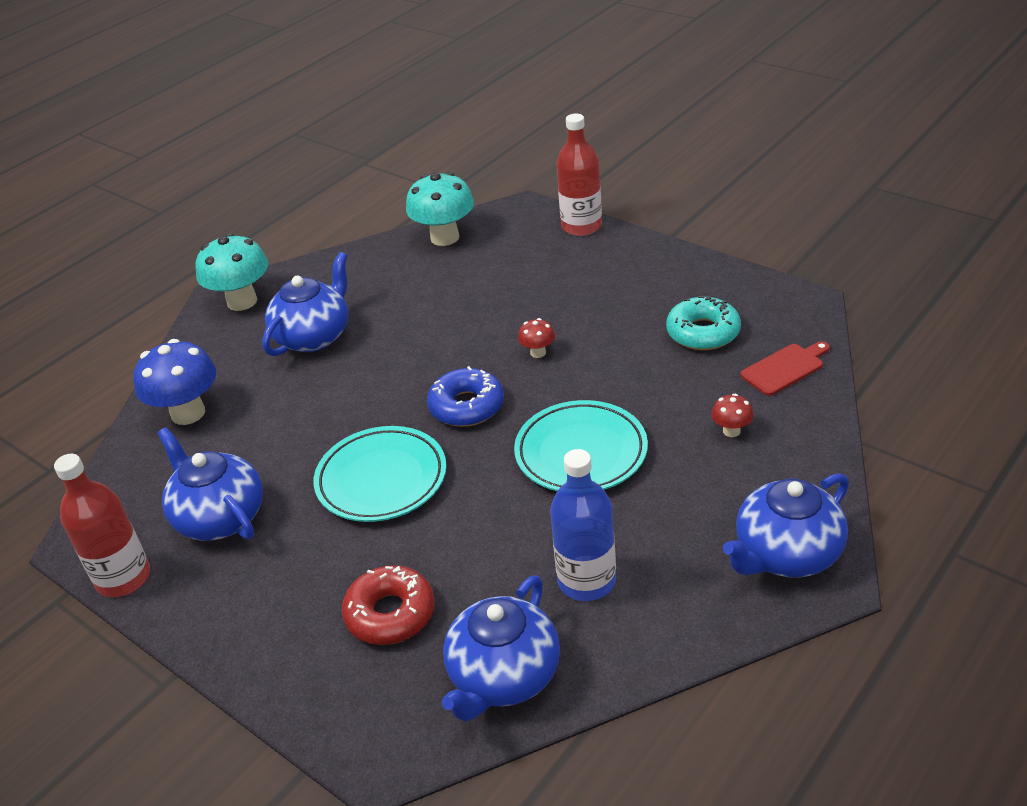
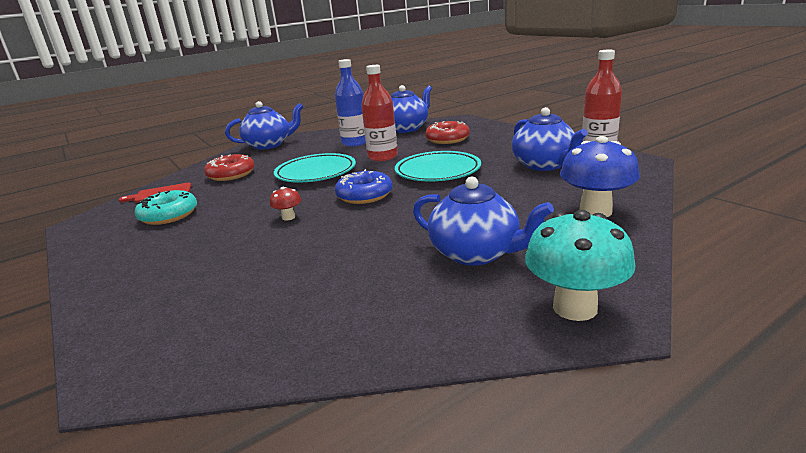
camera: 165 degrees left, 15 degrees down
blue teapot [262,252,348,356] -> blue teapot turned 105 degrees counterclockwise [413,177,554,266]
turquoise mushroom [406,172,474,246] -> none
red bottle [556,114,602,236] -> red bottle moved to [361,65,398,161]
red mushroom [711,394,754,437] -> red donut [204,154,255,181]

